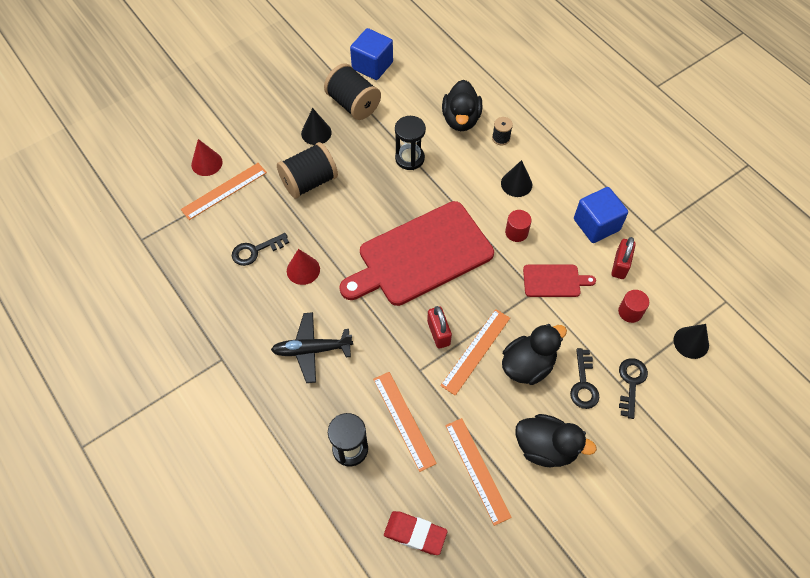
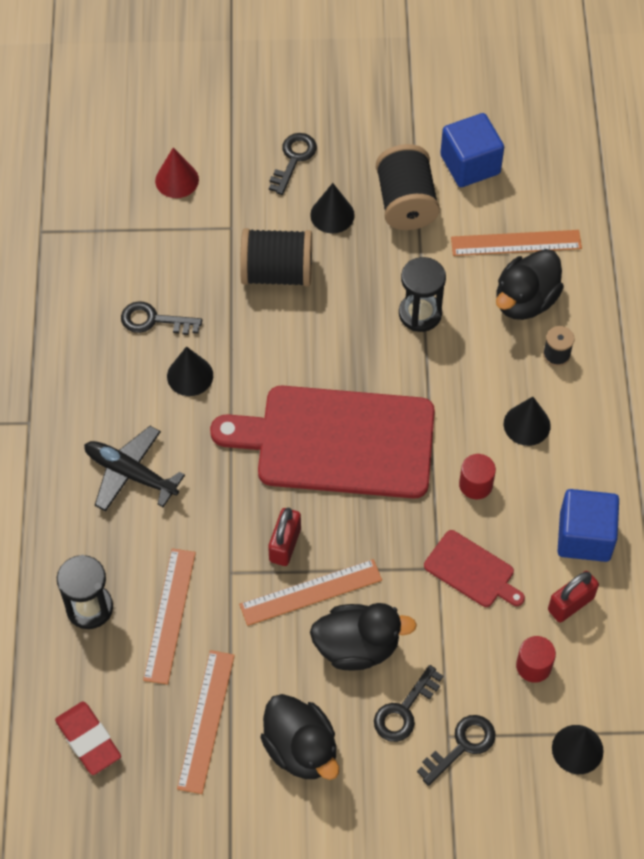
camera: 35 degrees right, 0 degrees up
orange ruler [181,163,267,220] -> orange ruler moved to [451,230,582,256]
red cone [287,249,320,285] -> black cone [167,346,213,396]
none -> black key [269,133,317,195]

